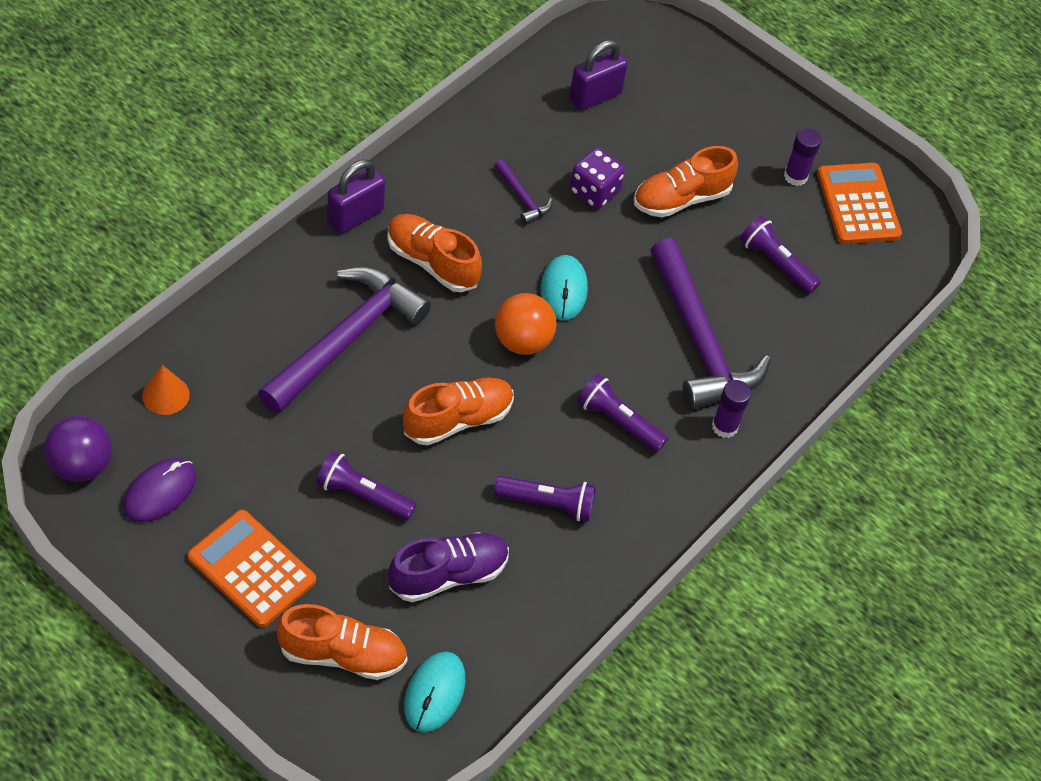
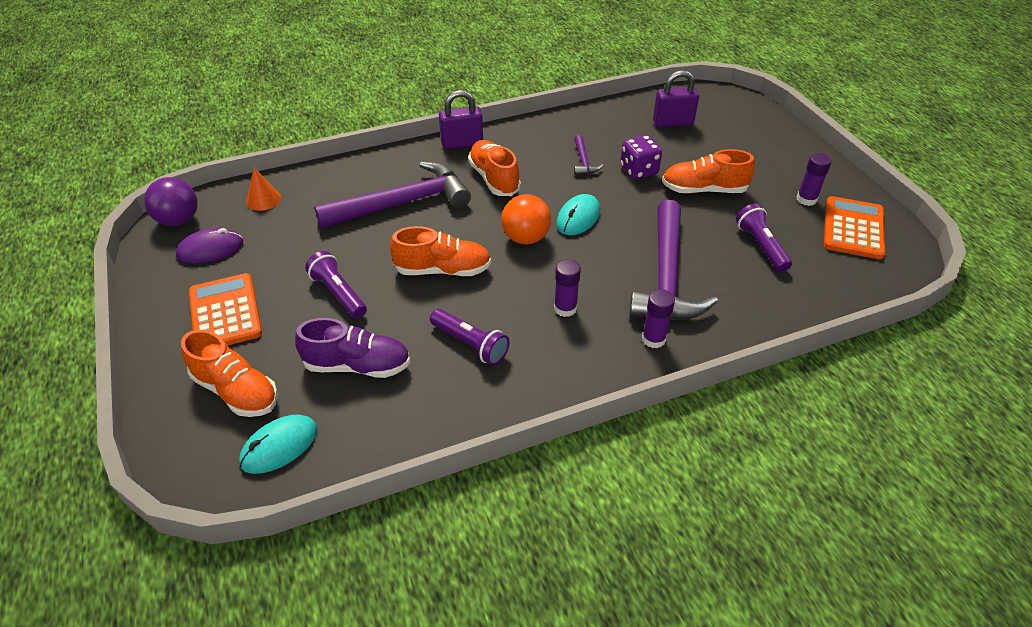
camera: 35 degrees right, 10 degrees down
purple flashlight [577,374,668,453] -> purple glue stick [554,259,581,317]

